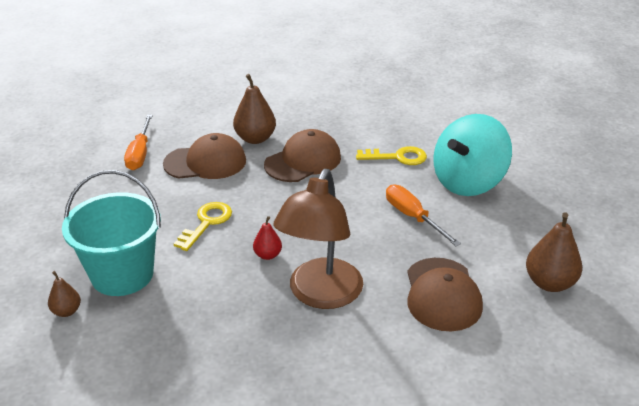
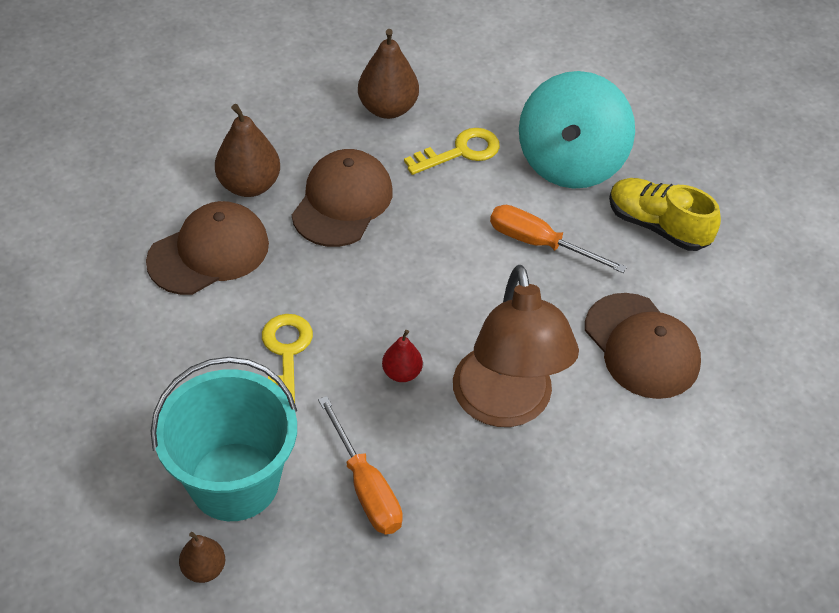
camera: 30 degrees left, 15 degrees up
orange screwdriver [124,115,153,170] -> orange screwdriver moved to [318,396,403,534]
brown pear [526,212,582,292] -> brown pear moved to [358,29,419,119]
none -> yellow shoe [609,178,721,251]

